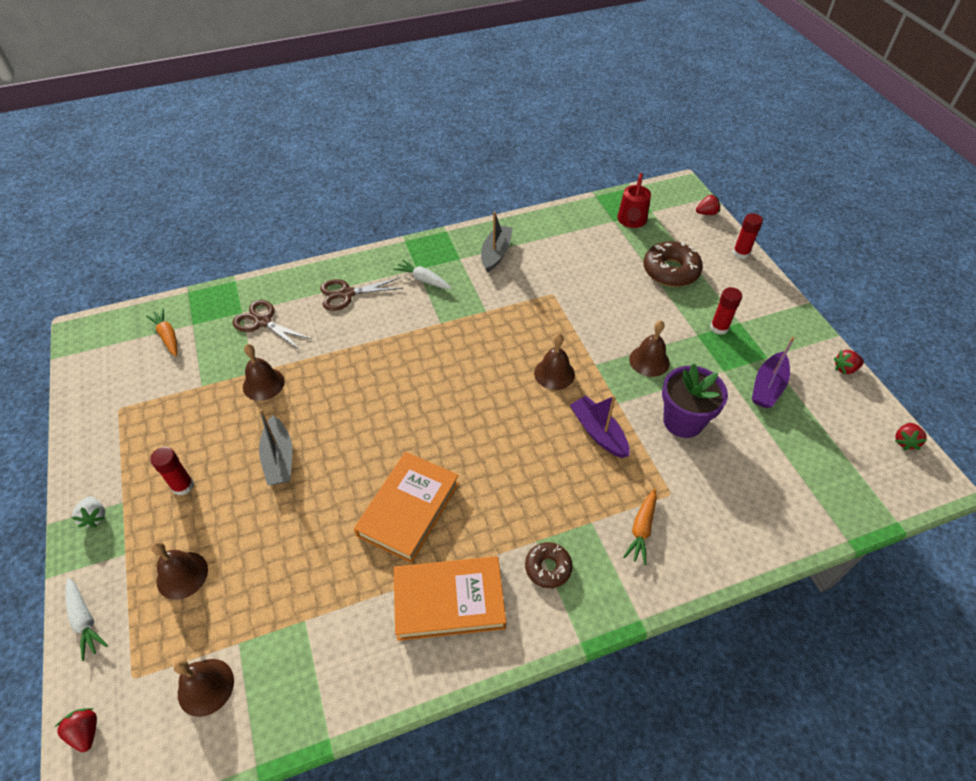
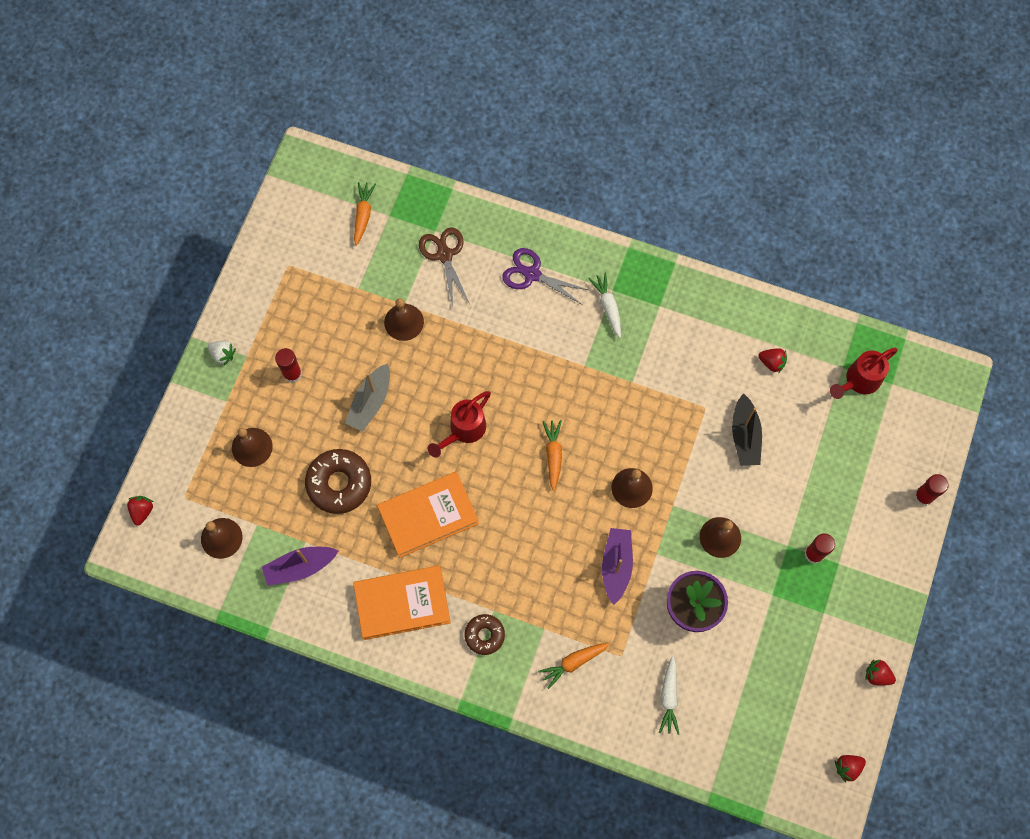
camera: 40 degrees right, 20 degrees up
white carrot [66,578,108,661] -> white carrot moved to [659,656,679,735]
white strawberry [71,496,106,527] -> white strawberry turned 75 degrees counterclockwise [208,341,236,366]
brown scissors [320,278,403,311] -> purple scissors [502,248,588,304]
orange book [394,556,506,641] -> orange book turned 45 degrees counterclockwise [353,565,451,640]
grey boat [481,211,513,273] -> none
brown donut [643,241,703,287] -> brown donut moved to [305,449,371,514]
red strawberry [696,194,720,215] -> red strawberry moved to [758,348,787,373]
purple boat [752,337,795,408] -> purple boat moved to [262,547,338,586]
none -> red watering can [428,391,491,458]
none -> orange carrot [542,420,562,491]
none -> black boat [732,393,762,466]

